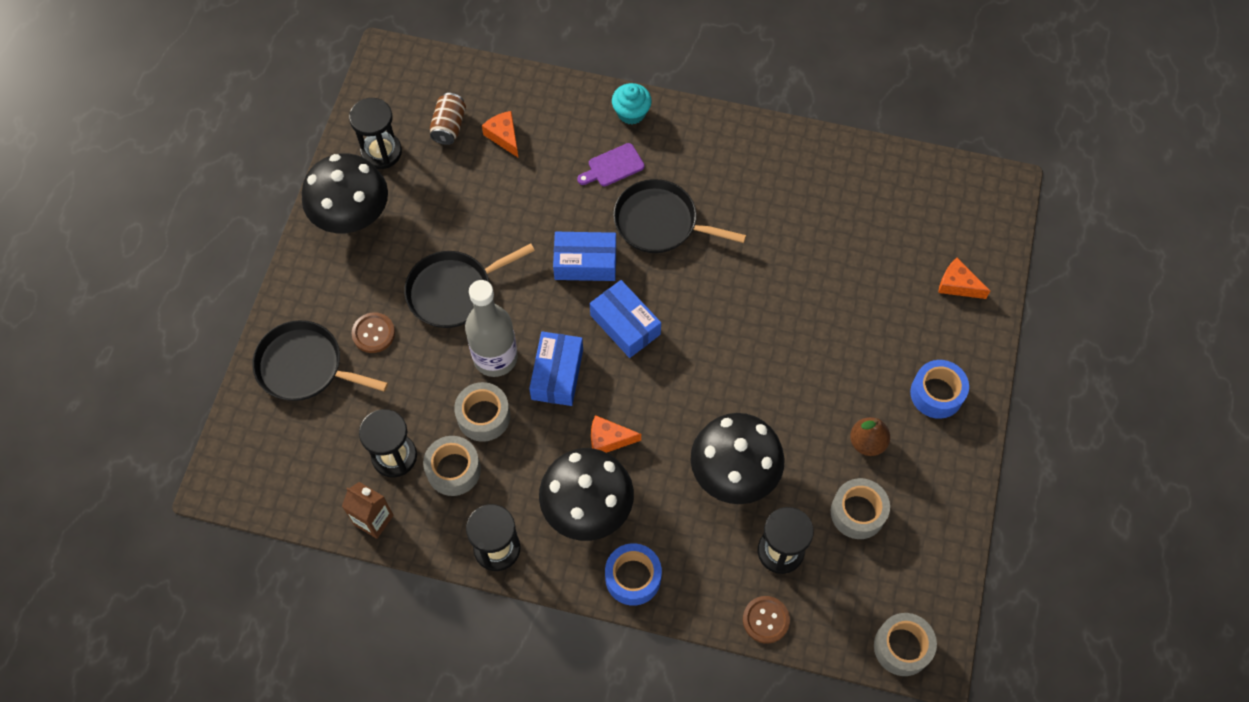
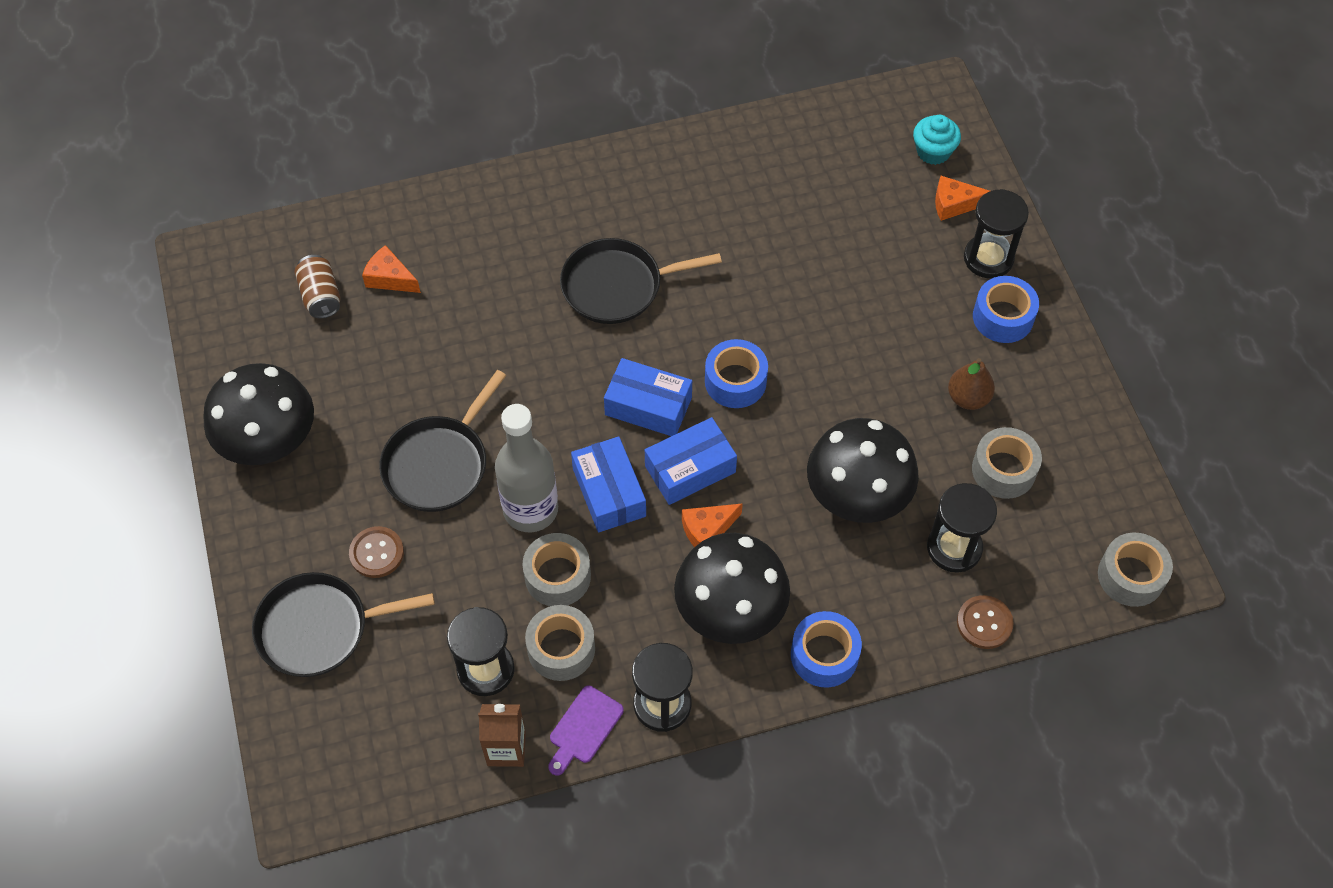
camera: 30 degrees left, 5 degrees down
black hourglass [349,98,402,169] -> black hourglass moved to [964,189,1029,279]
blue box [553,232,616,281] -> blue box moved to [645,417,737,505]
purple cutting board [577,143,645,186] -> purple cutting board moved to [548,686,624,776]
turquoise cupcake [612,83,652,125] -> turquoise cupcake moved to [913,115,961,165]
none -> blue tape [705,339,768,408]

